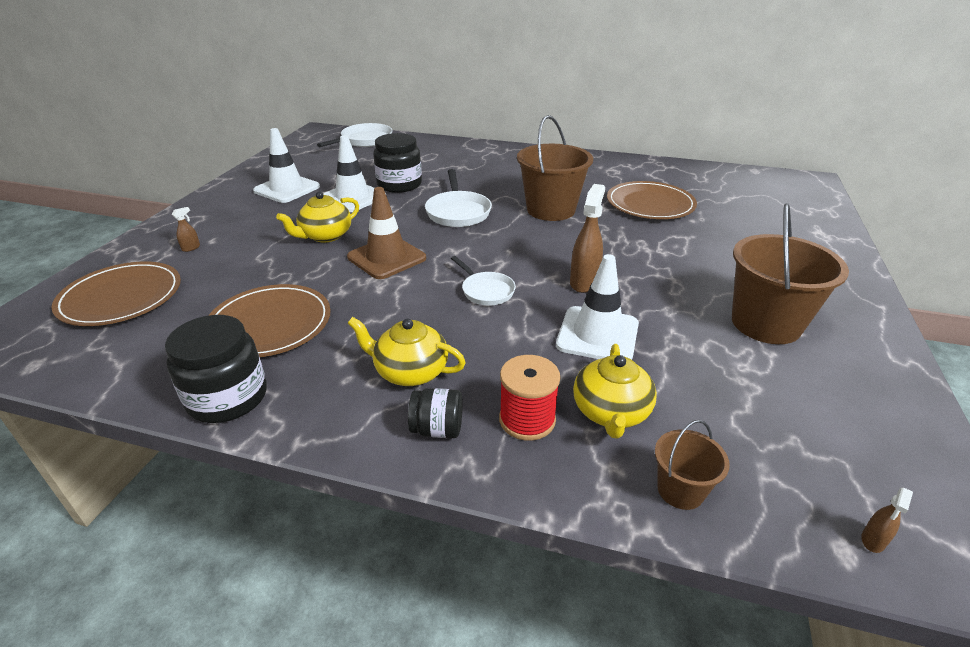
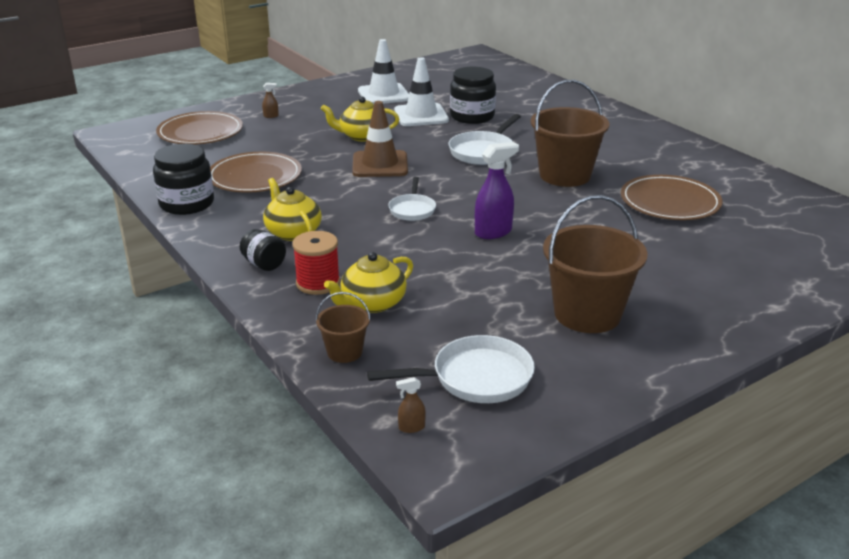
camera: 40 degrees right, 5 degrees down
white pan [317,123,392,147] -> white pan moved to [367,335,535,403]
white traffic cone [556,254,639,360] -> none
brown spray bottle [570,184,605,293] -> purple spray bottle [475,142,519,239]

